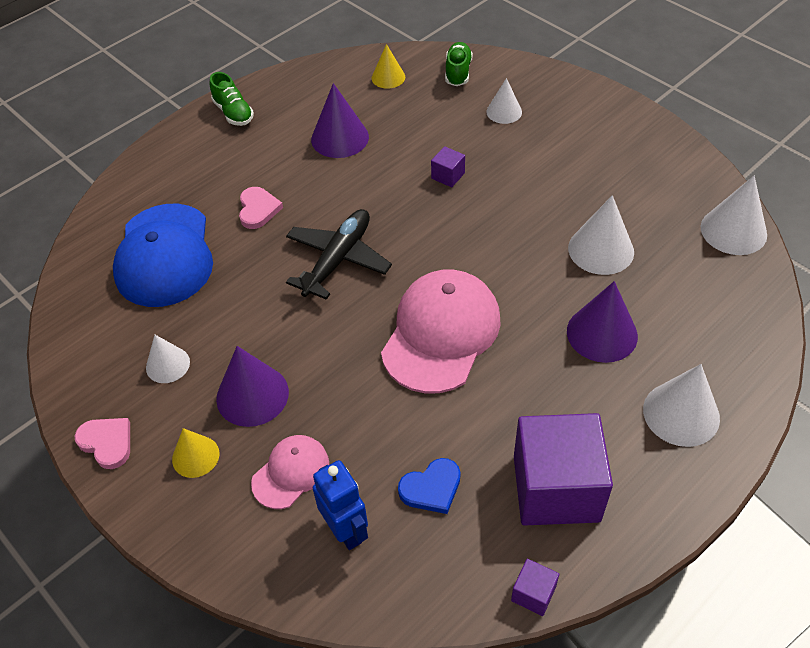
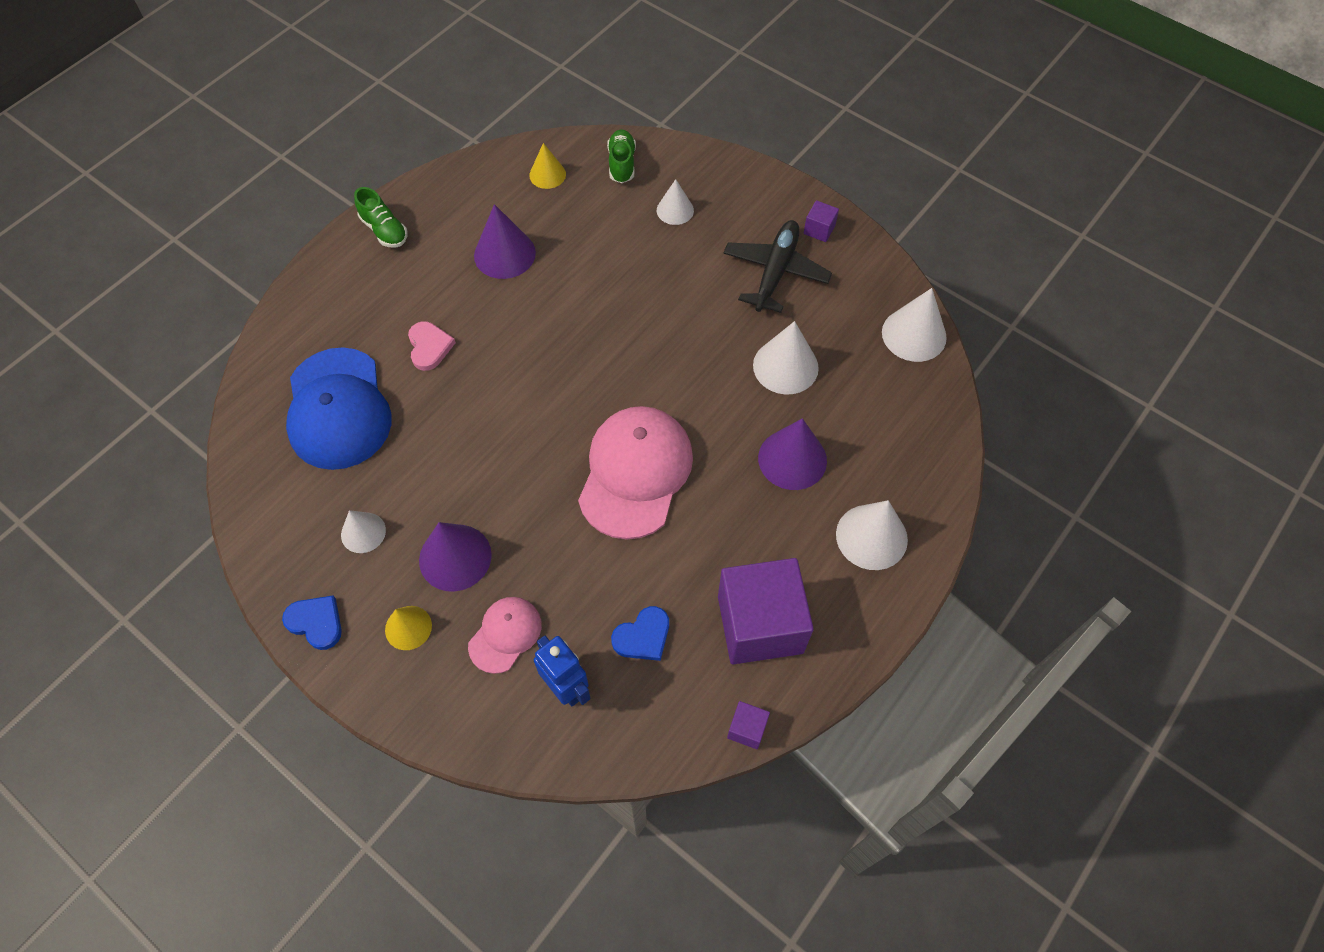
camera: 10 degrees left, 10 degrees up
pink heart [75,418,130,469] -> blue heart [282,596,342,650]
black plane [286,209,392,300] -> black plane moved to [723,220,832,313]
purple cube [431,146,465,187] -> purple cube moved to [804,200,839,242]

